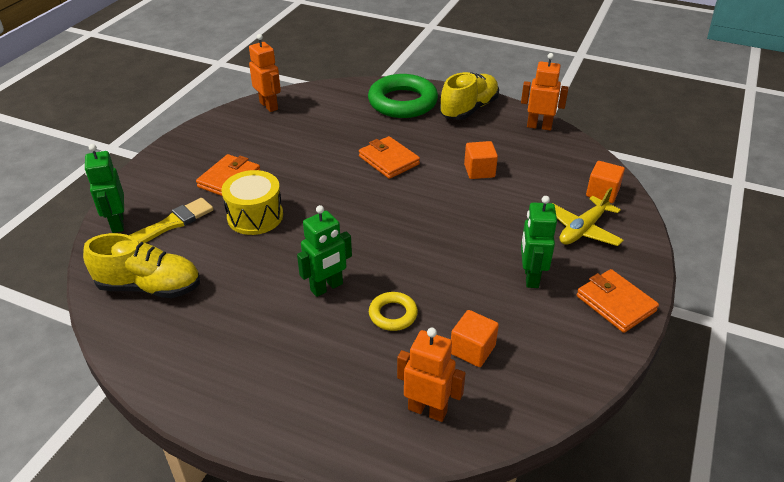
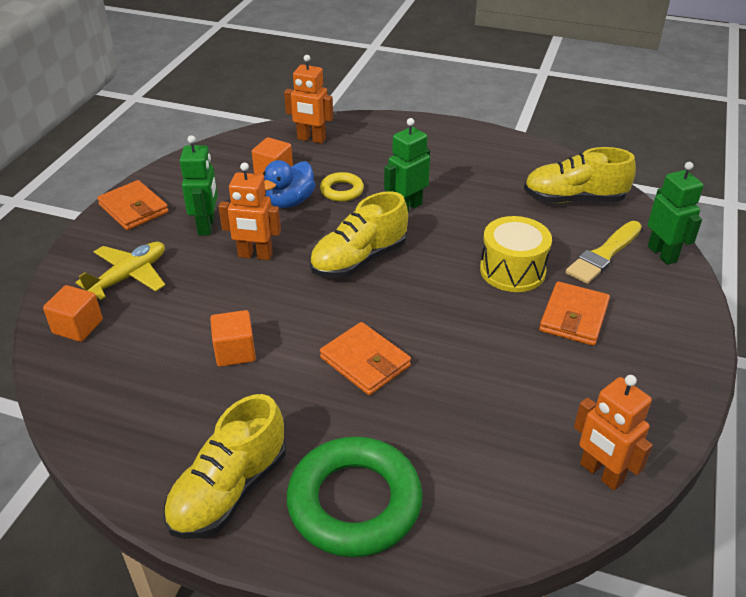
camera: 175 degrees right, 0 degrees up
orange robot [521,53,569,131] -> orange robot moved to [218,162,281,260]
none -> blue duck [263,160,315,208]
none -> yellow shoe [309,191,408,278]

